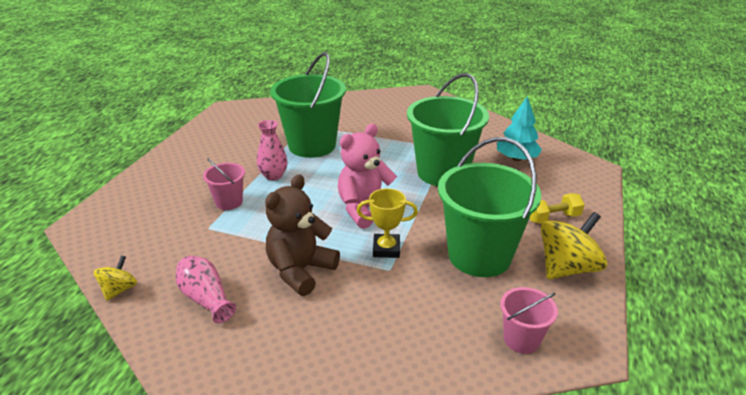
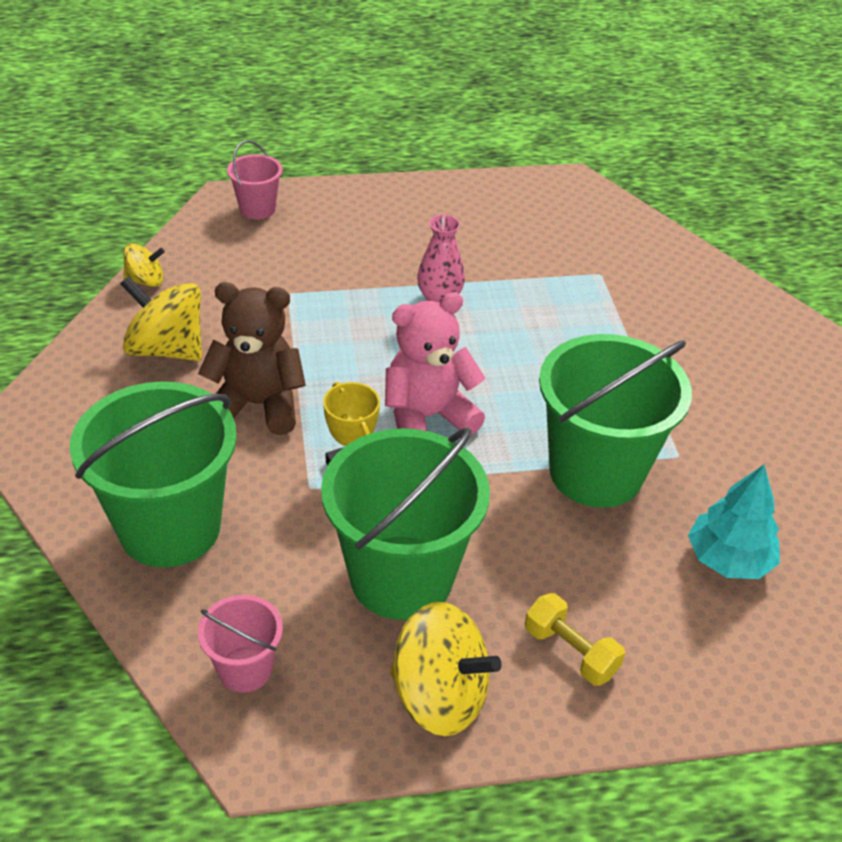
camera: 60 degrees right, 10 degrees up
pink vase [176,255,236,323] -> yellow spinning top [120,276,202,361]
pink bucket [203,159,245,210] -> pink bucket moved to [227,140,283,219]
green bucket [270,52,346,158] -> green bucket moved to [70,381,237,567]
pink teddy bear [338,124,397,229] -> pink teddy bear turned 45 degrees counterclockwise [385,292,485,435]

